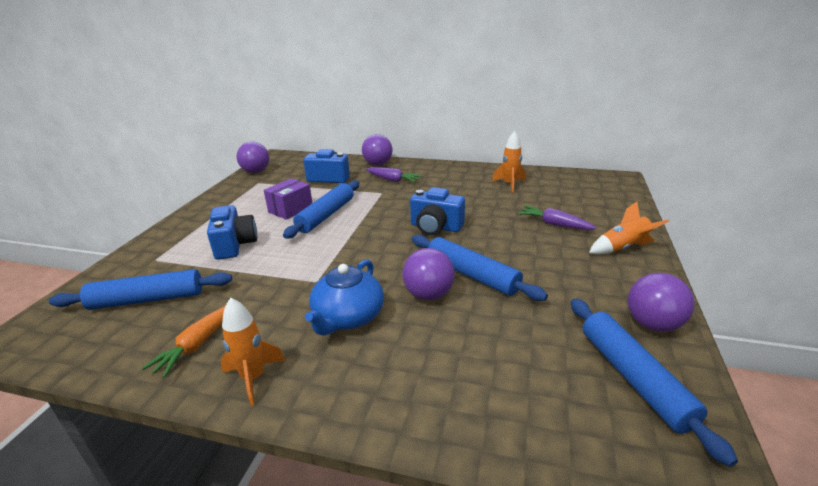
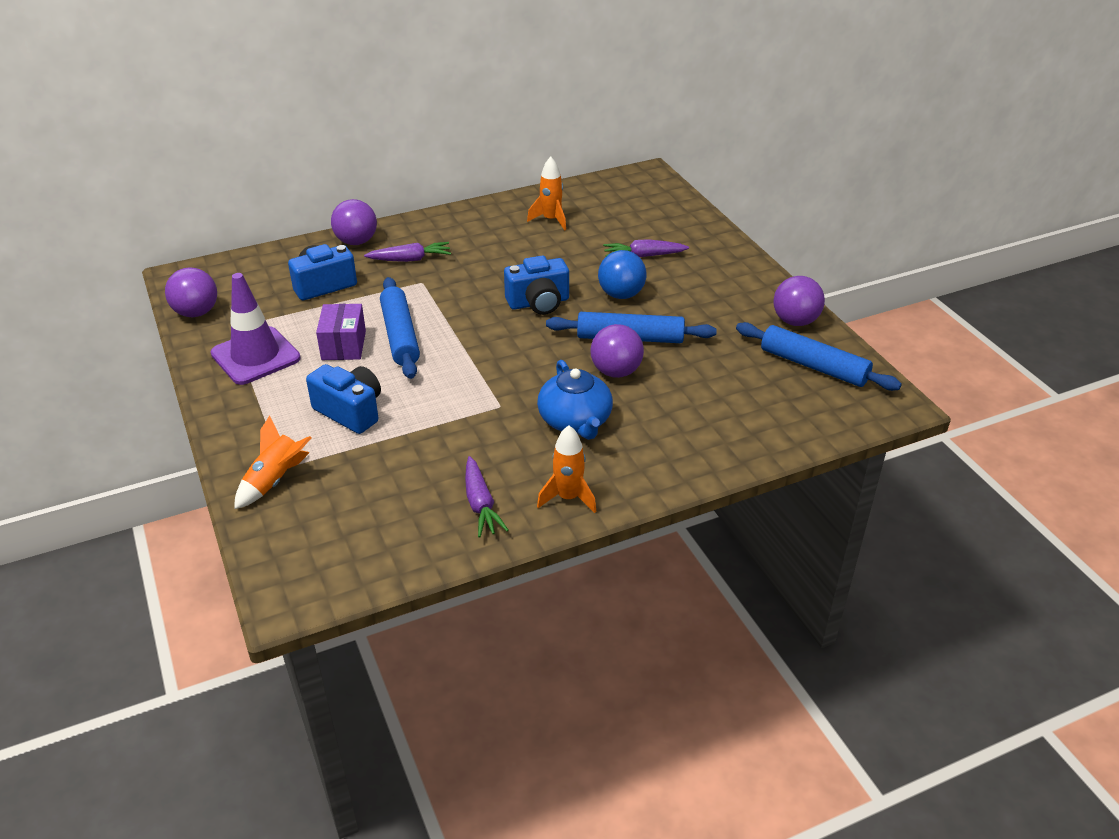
camera: 40 degrees left, 10 degrees up
blue rolling pin [49,269,232,310] -> none
orange carrot [142,306,225,378] -> purple carrot [465,456,509,537]
orange rocket [589,202,669,254] -> orange rocket moved to [234,415,311,509]
none -> purple traffic cone [211,273,301,385]
none -> blue ball [598,250,647,299]

